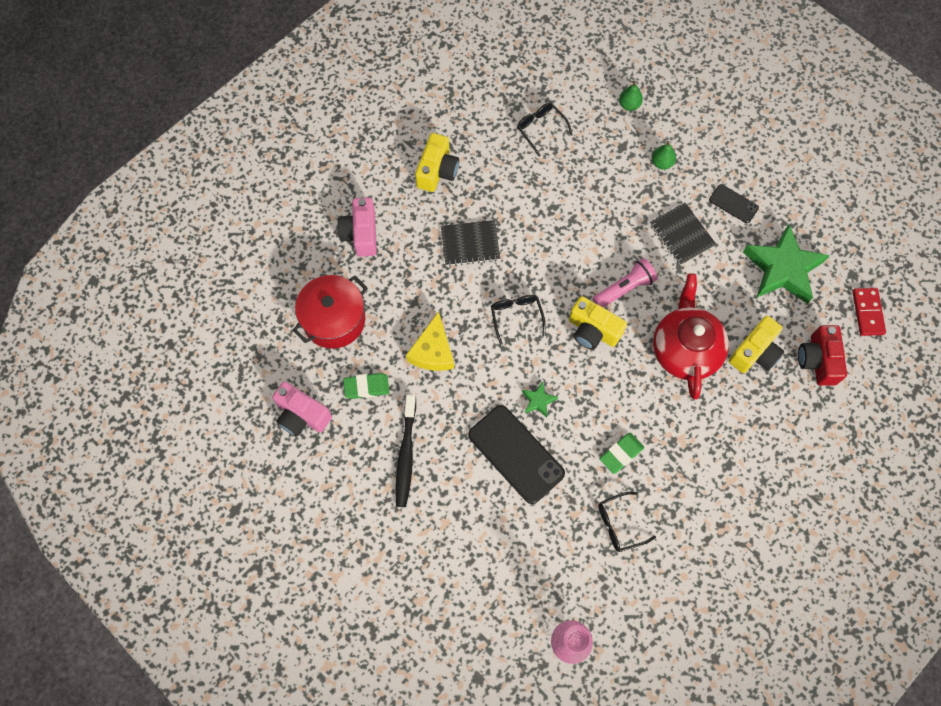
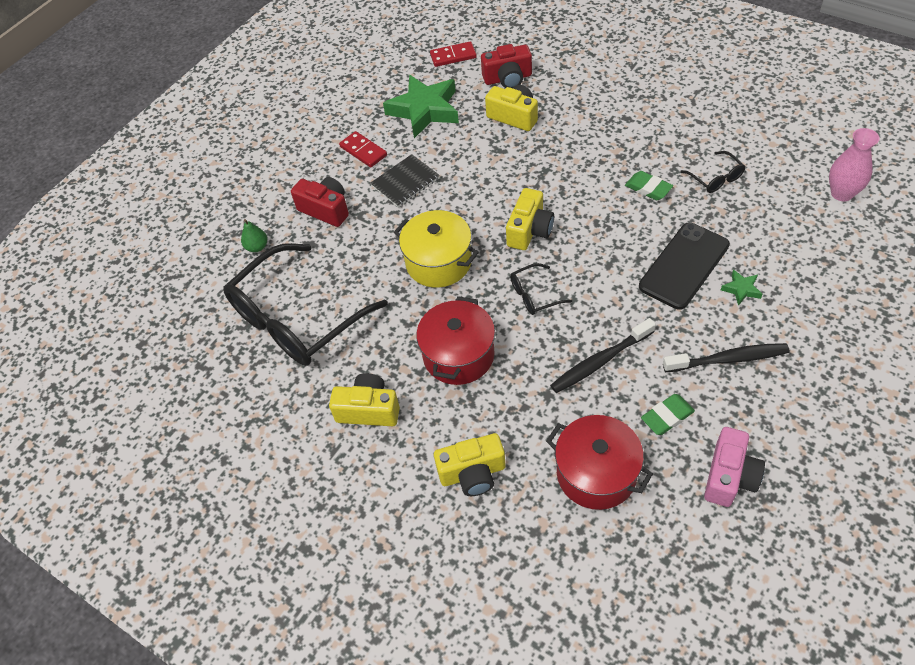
camera: 95 degrees left, 15 degrees down
pink camera [338,197,377,257] -> yellow camera [434,433,506,496]
green eraser [343,373,390,399] -> green eraser turned 75 degrees clockwise [641,394,695,435]
yellow cheese [406,312,454,371] -> black toothbrush [550,318,656,393]
black notebook [441,220,500,266] -> red pot [416,296,495,385]
black glasses [517,103,573,157] -> black glasses [223,243,388,366], size x2.43
green star [522,381,558,418] -> green star moved to [721,270,763,306]
pink flashlight [592,258,657,308] -> none
green pear [652,141,676,170] -> red camera [291,177,349,227]
red teapot [653,273,729,399] -> none
black phone [709,184,759,223] -> red domino [339,131,387,167]
none -> yellow pot [394,210,479,288]

